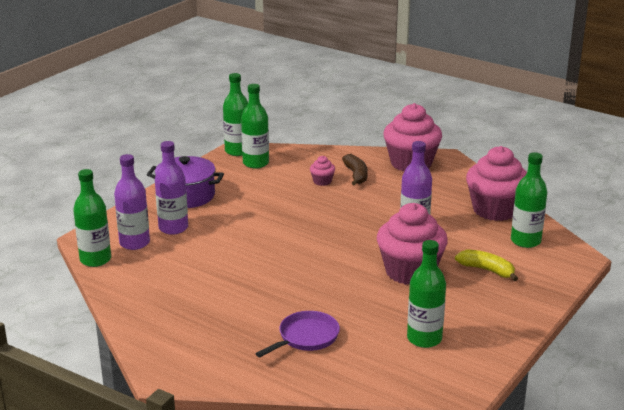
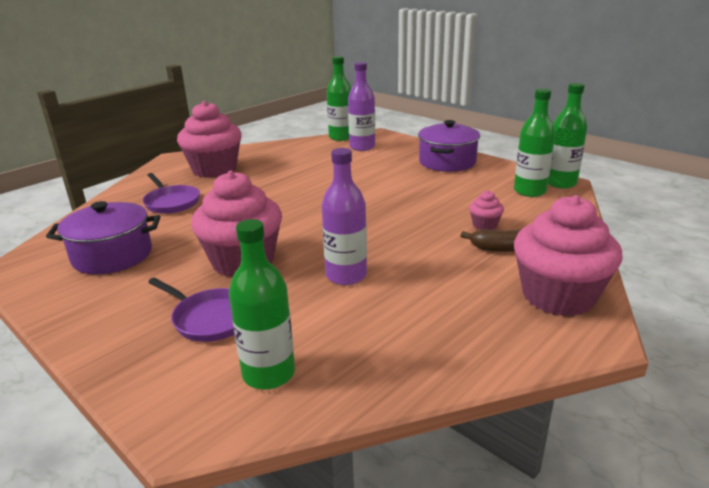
camera: 100 degrees right, 0 degrees up
purple bottle [155,141,188,235] -> none
green bottle [407,240,446,348] -> purple pot [46,201,160,275]
yellow banana [455,249,518,281] -> purple pan [148,278,234,342]
pink cupcake [466,146,527,221] -> pink cupcake moved to [177,101,241,178]

